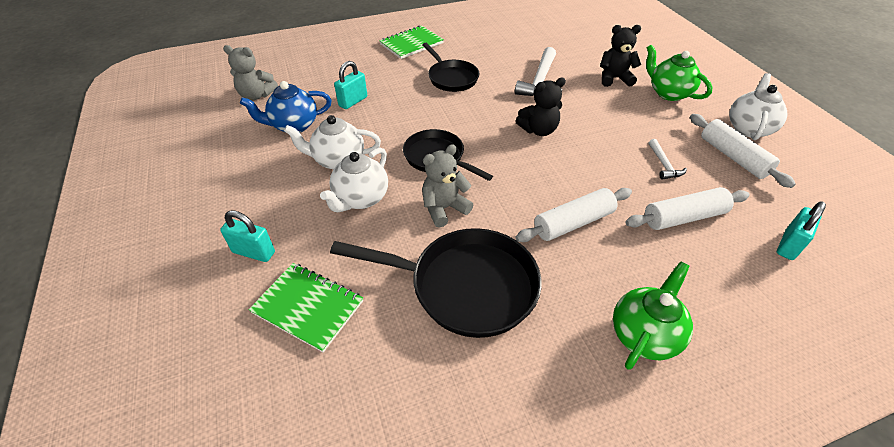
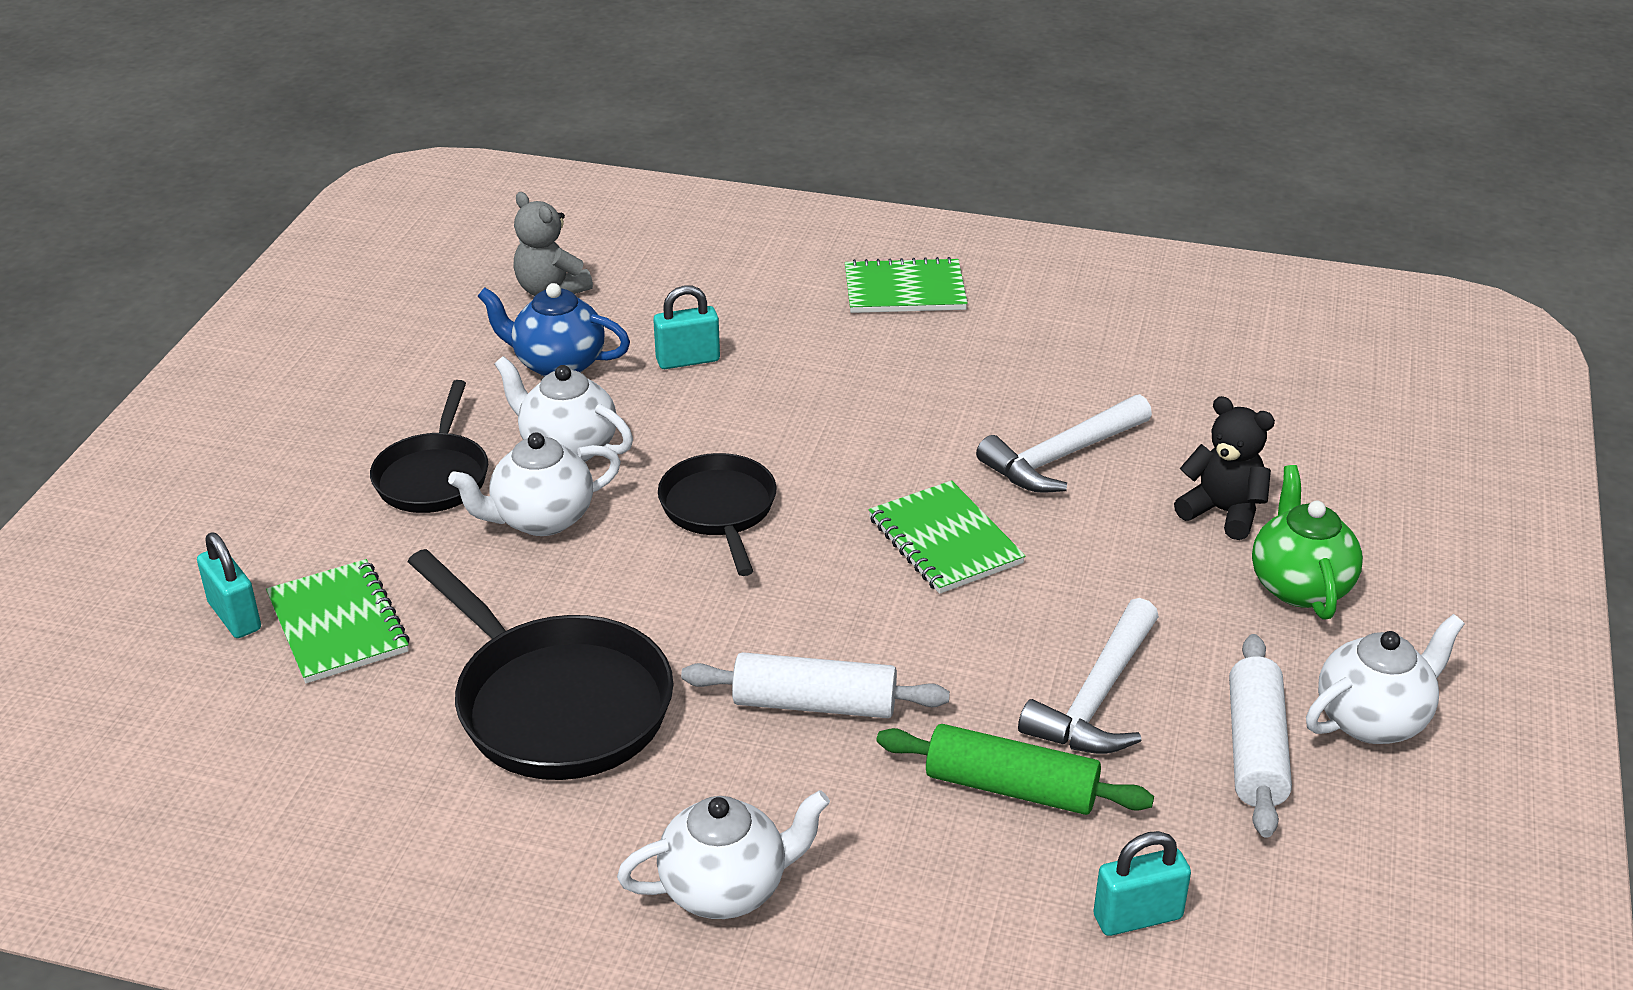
camera: 35 degrees right, 10 degrees down
turquoise padlock [220,210,275,262] -> turquoise padlock moved to [197,532,261,638]
black pan [422,43,479,92] -> black pan moved to [370,380,488,513]
grey teddy bear [422,144,473,228] -> none
black teddy bear [515,78,566,136] -> green notebook [868,480,1026,594]
green teapot [613,261,693,370] -> white teapot [617,790,830,919]
white rolling pin [625,187,750,230] -> green rolling pin [876,724,1154,815]
white hammer [649,139,687,179] -> white hammer [1018,598,1159,754], size x1.85

